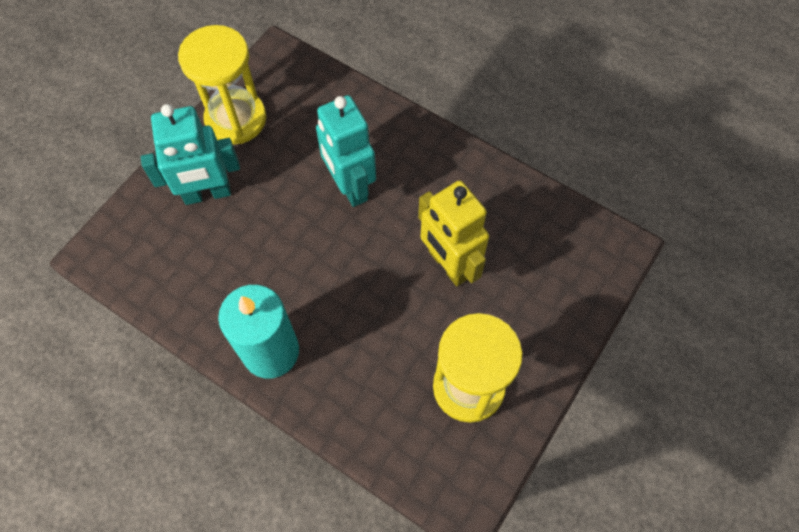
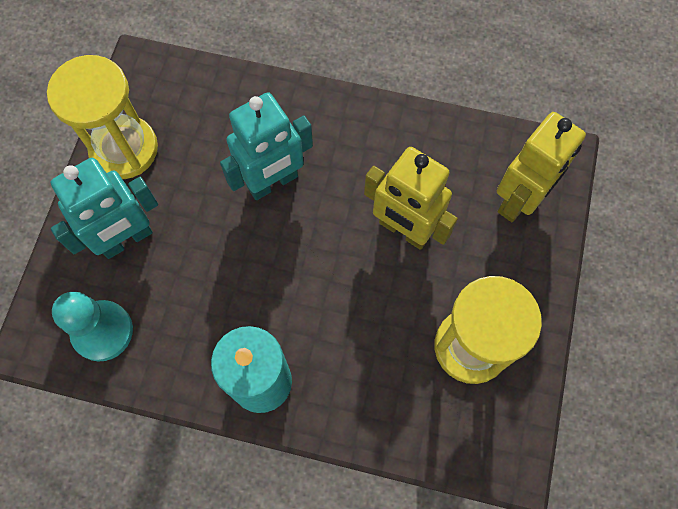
camera: 20 degrees left, 5 degrees up
turquoise robot [316,95,376,207] -> turquoise robot turned 75 degrees counterclockwise [220,92,313,200]
none -> turquoise pawn [52,292,133,362]
none -> yellow robot [497,112,586,222]

